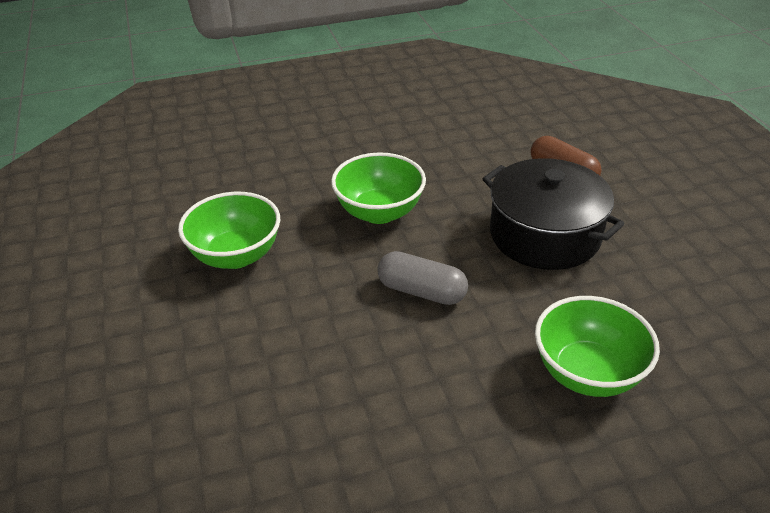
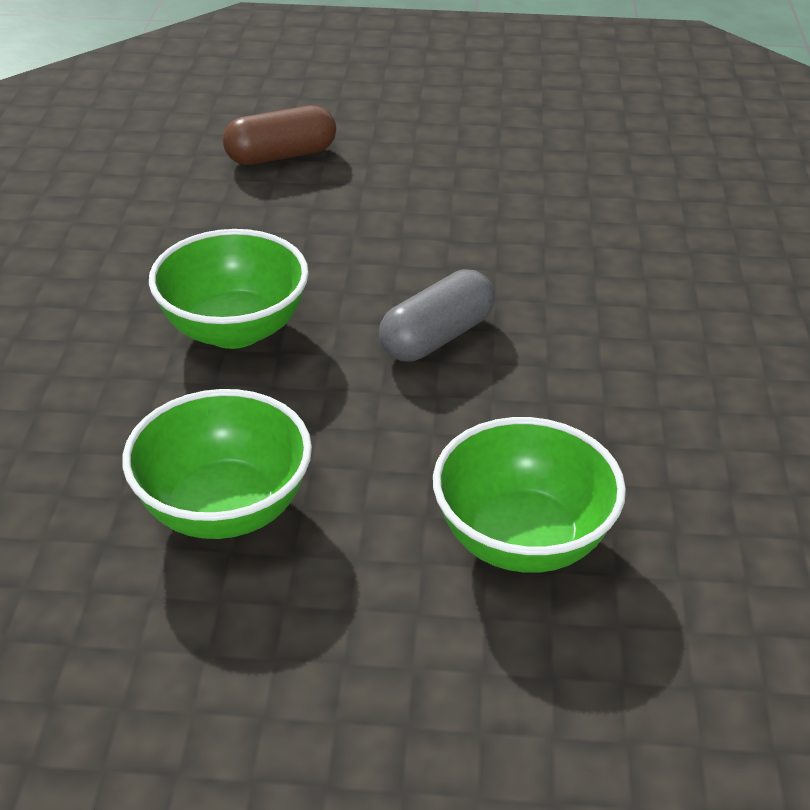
camera: 70 degrees left, 0 degrees up
black pot [483,158,624,270] -> none
green bowl [535,296,660,397] -> green bowl moved to [433,417,626,573]

